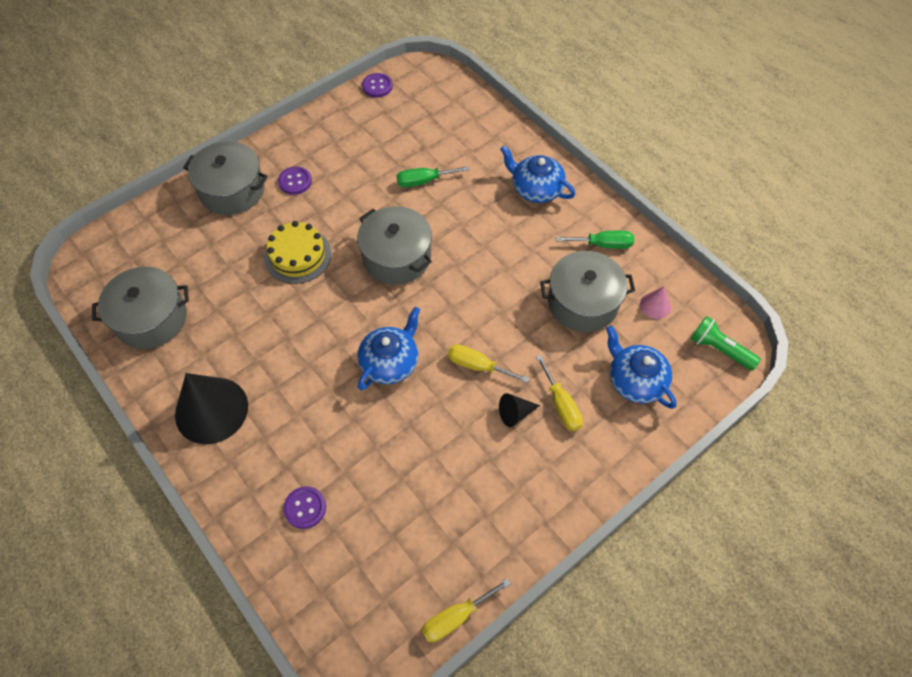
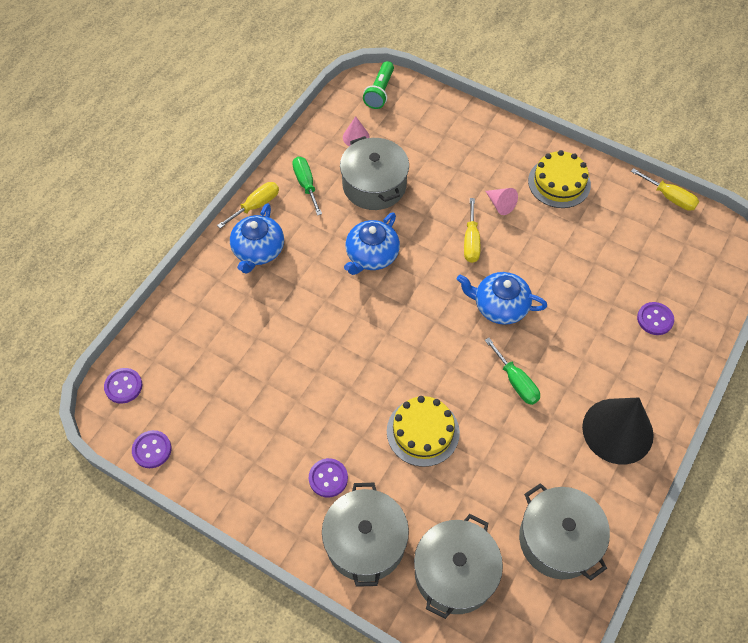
camera: 110 degrees left, 0 degrees up
grey pot [357,206,432,284] -> grey pot moved to [414,514,503,619]
green screwdriver [396,166,470,187] -> green screwdriver moved to [485,338,540,405]
black cone [499,393,540,427] -> pink cone [486,188,518,215]
yellow screwdriver [536,355,583,431] -> yellow screwdriver moved to [217,182,279,228]
blue teapot [606,326,677,409] -> blue teapot moved to [344,212,400,275]
none -> purple button [104,368,142,404]
none -> yellow cake [528,150,591,208]

